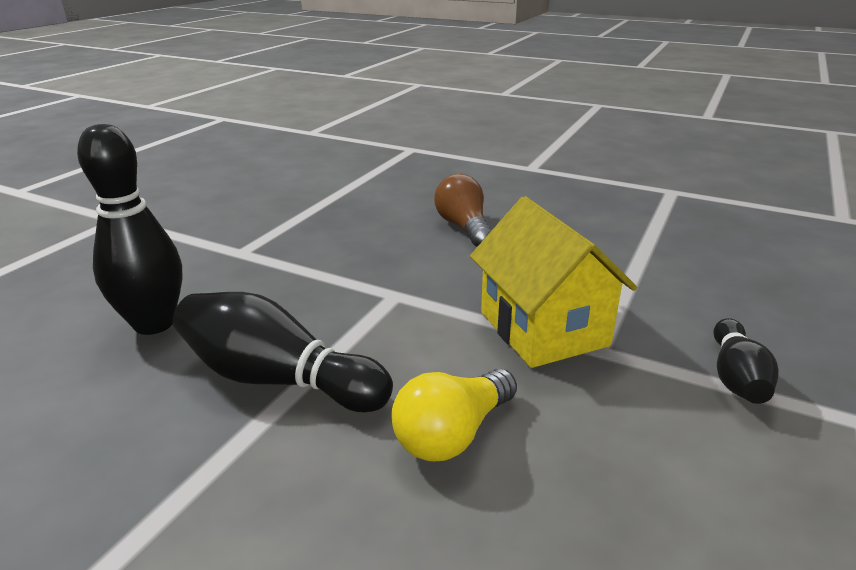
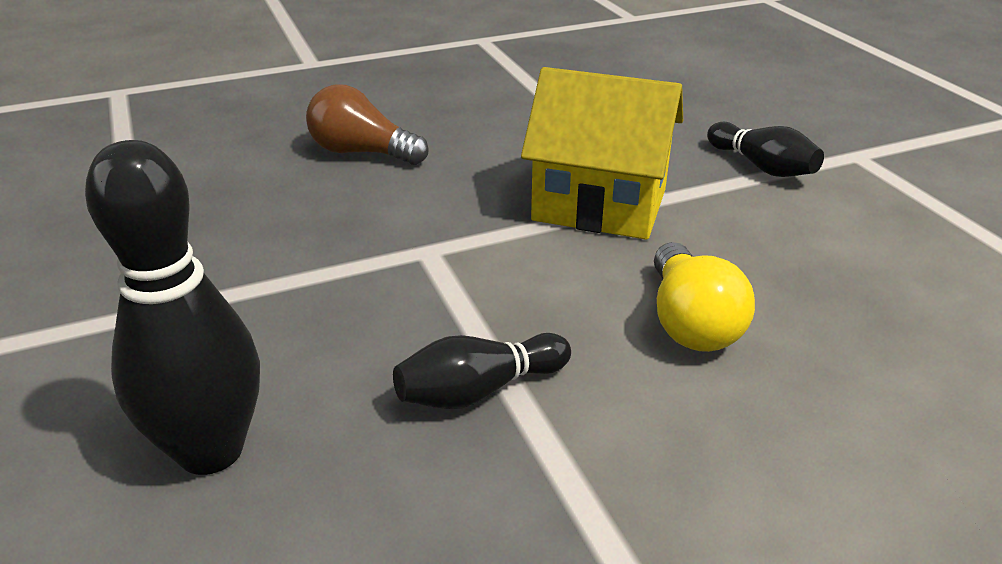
camera: 50 degrees left, 5 degrees up
black bowling pin [173,292,393,412] -> black bowling pin [393,333,571,409], size x0.60

